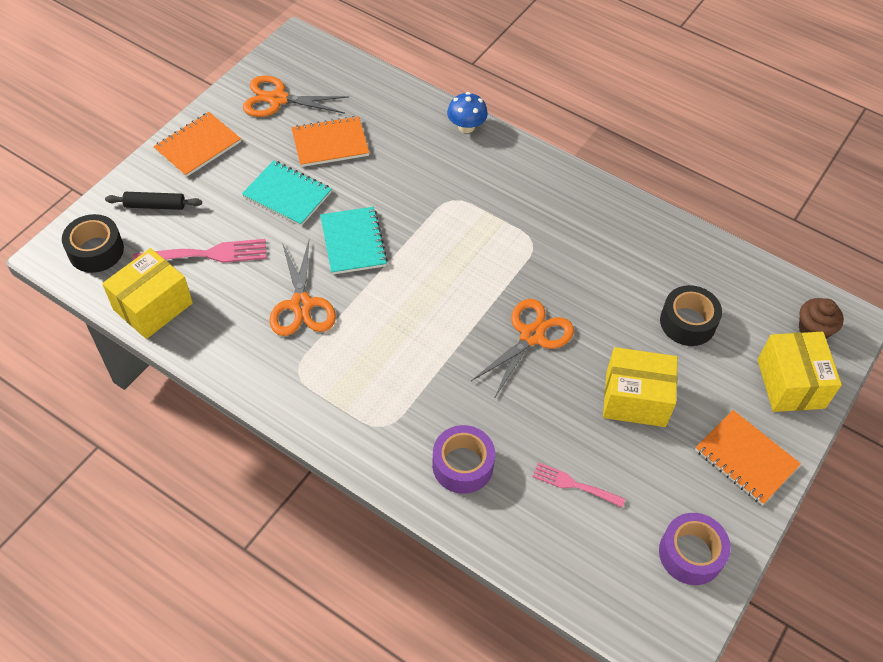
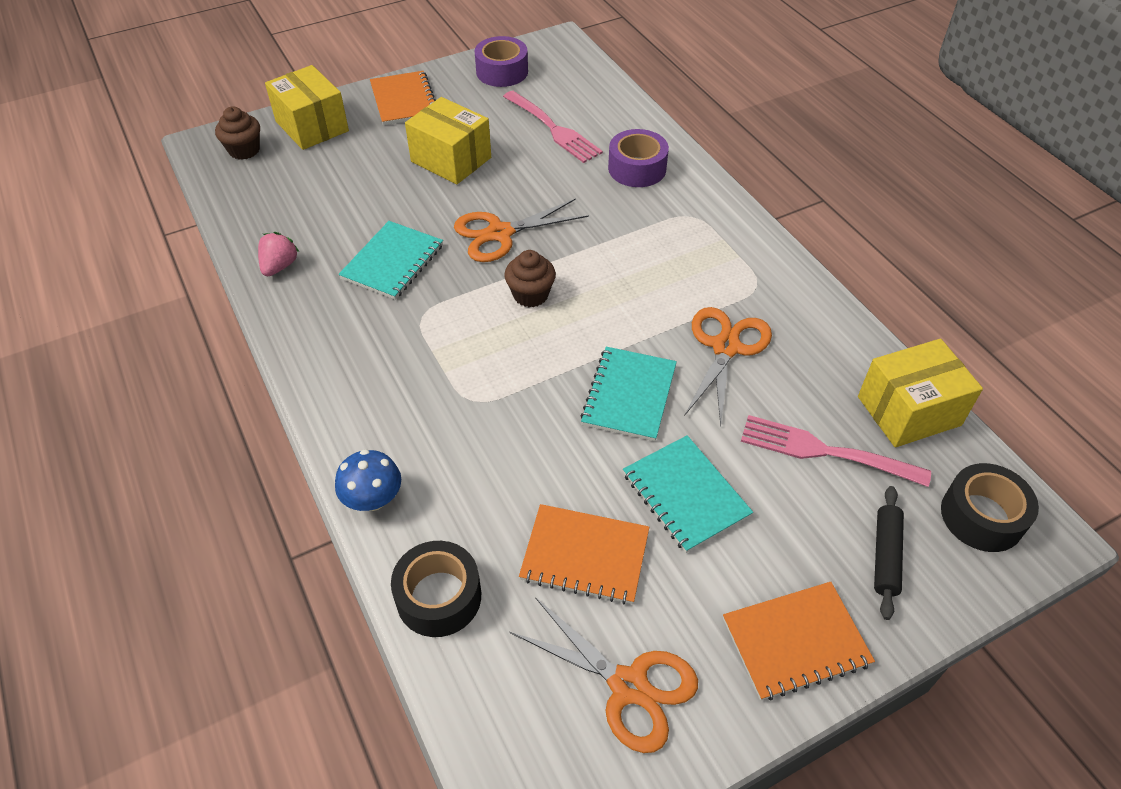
camera: 150 degrees left, 5 degrees down
black rolling pin [105,192,202,210] -> black rolling pin turned 75 degrees clockwise [874,486,904,620]
pink fork [532,462,625,507] -> pink fork [503,91,603,163], size x1.60
black tape [660,285,722,346] -> black tape moved to [391,541,481,637]
yellow box [757,332,842,412] -> yellow box turned 60 degrees counterclockwise [265,65,349,150]
none -> pink strawberry [258,232,299,276]
none -> turquoise notebook [339,221,443,300]
none -> brown cupcake [504,250,556,307]

